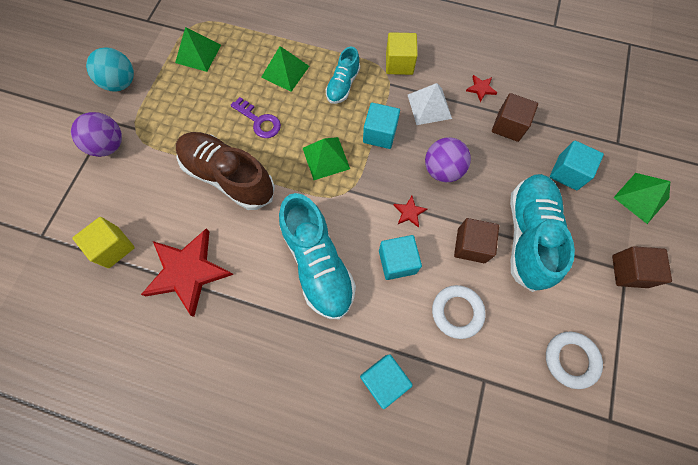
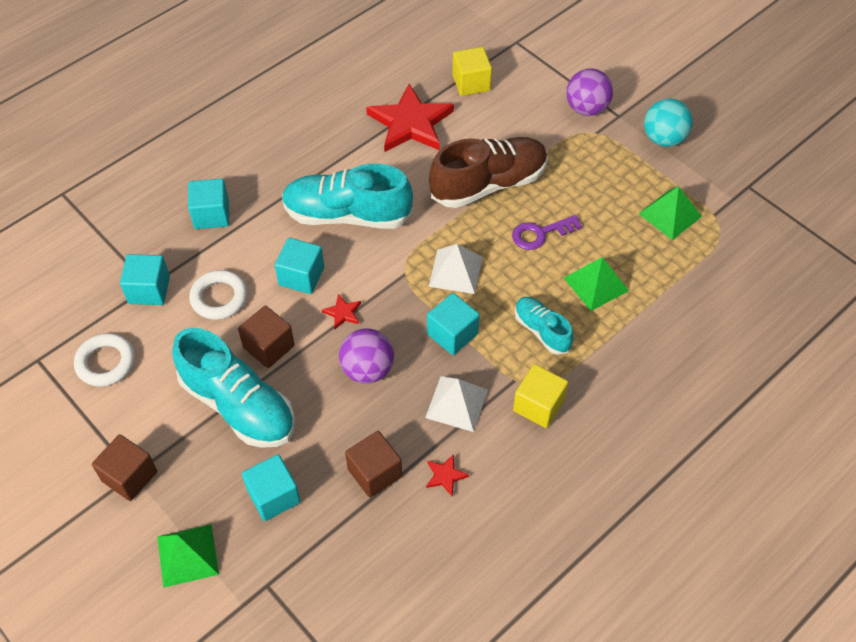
camera: 120 degrees right, 15 degrees down
green pyramid [303,137,350,180] -> white pyramid [429,244,483,294]
none -> turquoise cube [120,254,170,305]

